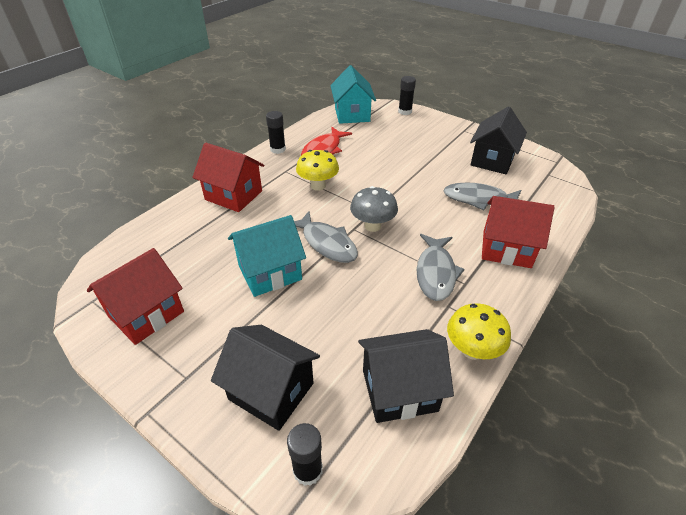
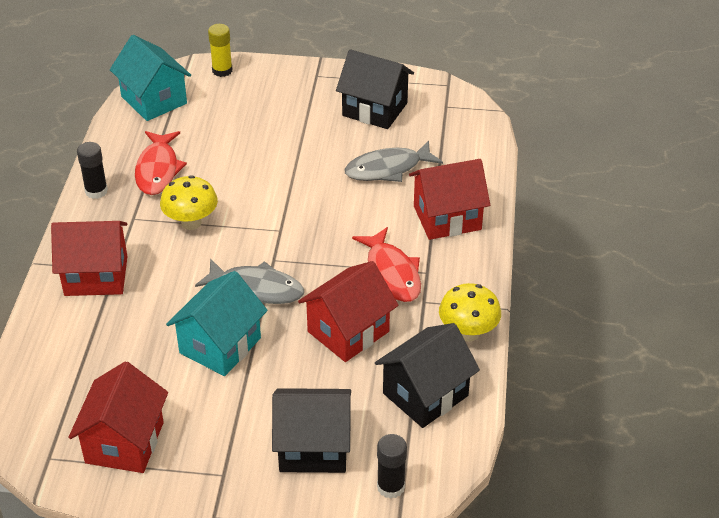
camera: 30 degrees left, 0 degrees up
grey mushroom [350,186,398,232] -> none
black glue stick [398,76,416,115] -> yellow glue stick [208,24,232,77]
grey fish [417,234,465,301] -> red fish [352,227,421,302]
black house [470,106,527,174] -> black house turned 60 degrees counterclockwise [336,49,414,129]
none -> red house [298,261,398,362]

